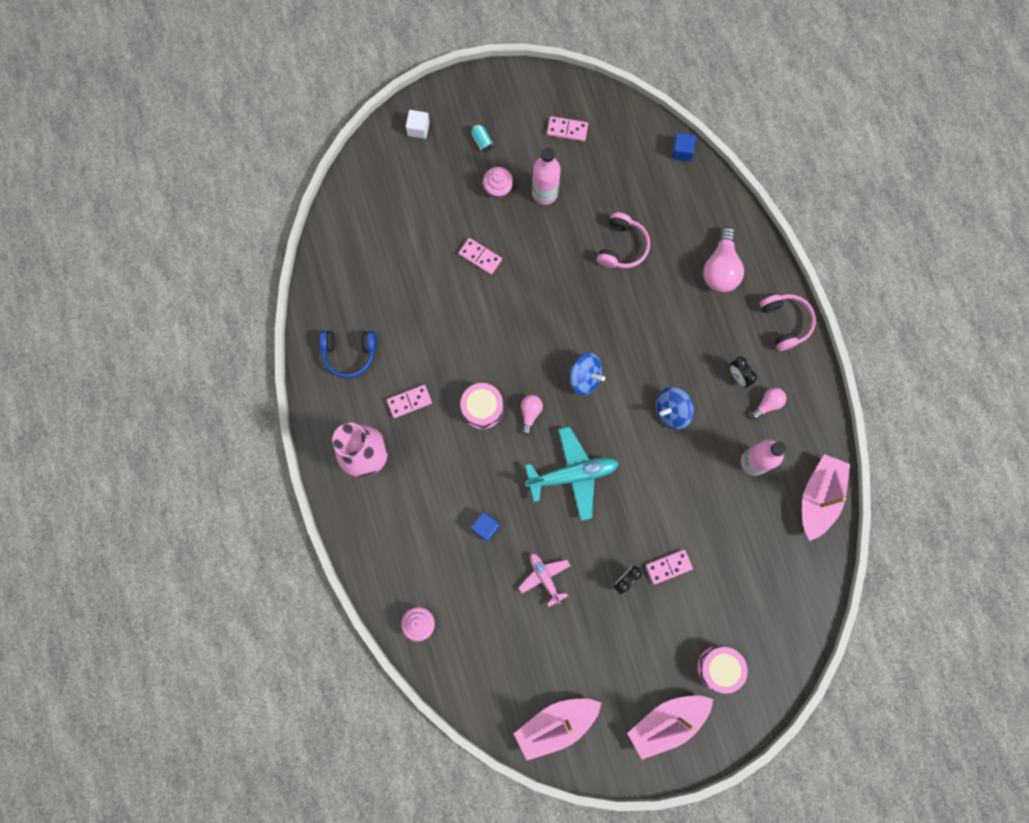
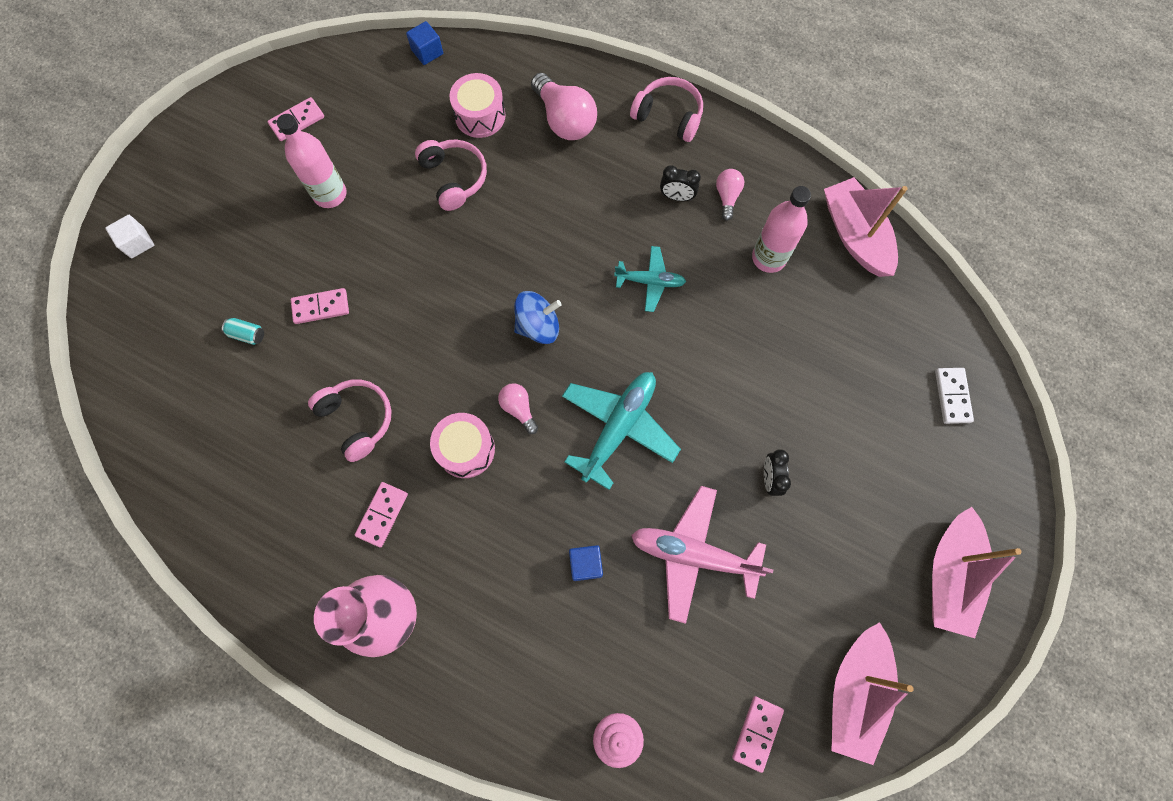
camera: 45 degrees left, 5 degrees down
blue headphones [320,330,377,378] -> none
turquoise can [471,124,493,152] -> turquoise can moved to [222,318,264,345]
pink cupcake [483,167,513,199] -> none
pink plane [518,553,571,607] -> pink plane [631,486,773,624], size x1.71
pink domino [646,550,693,585] -> pink domino moved to [732,696,784,773]
blue spinning top [656,387,694,430] -> turquoise plane [614,246,686,312]
pink drum [697,646,748,694] -> pink drum moved to [449,73,505,138]
none -> pink headphones [308,379,392,462]
none -> white domino [935,368,974,424]

